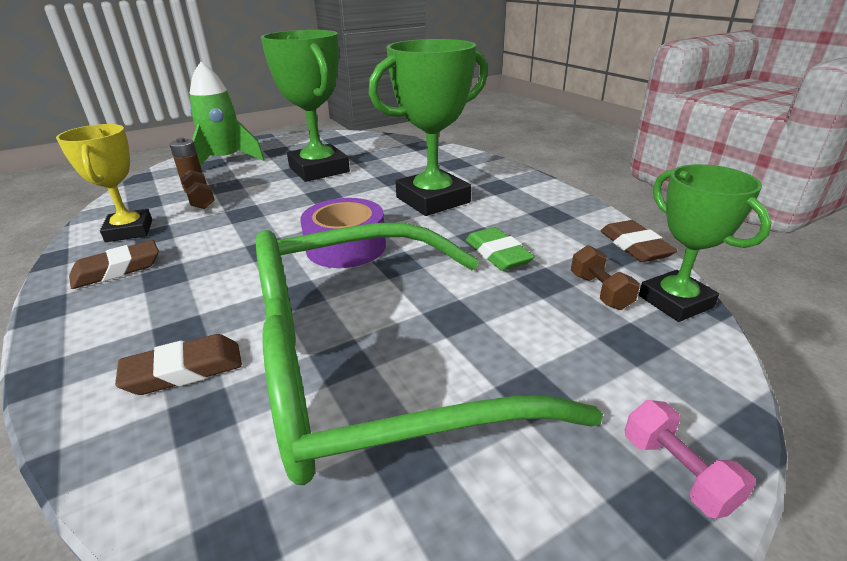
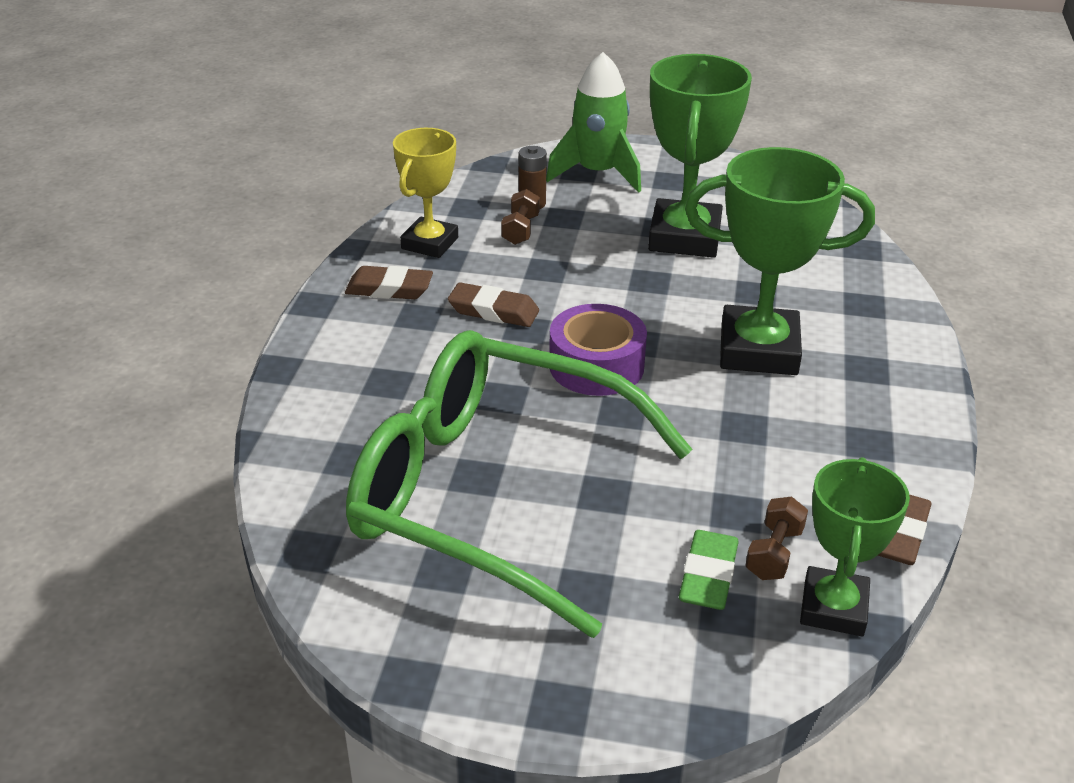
camera: 40 degrees right, 5 degrees up
brown eraser [115,334,242,395] -> brown eraser moved to [448,282,539,327]
green eraser [466,227,535,271] -> green eraser moved to [679,530,738,610]
pink dumbbell [625,400,756,519] -> none

